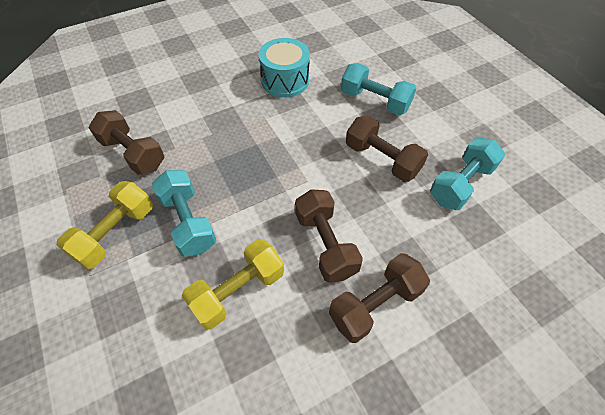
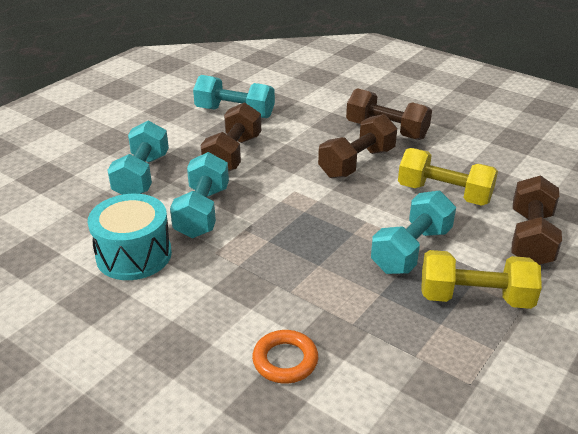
camera: 115 degrees left, 20 degrees down
brown dumbbell [89,110,164,175] -> brown dumbbell moved to [511,175,562,265]
none -> turquoise dumbbell [170,152,229,238]
none -> orange ring [252,330,318,384]

